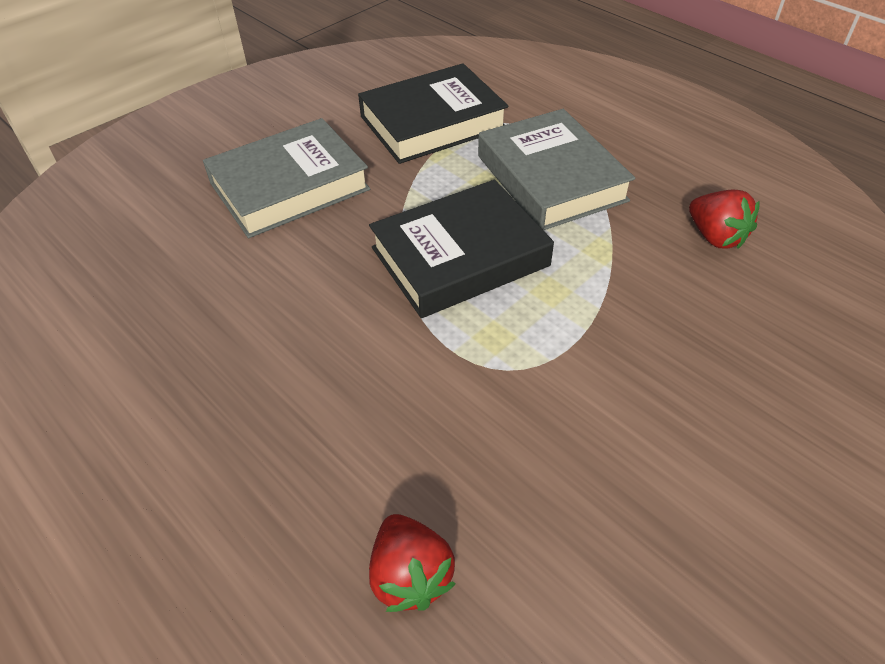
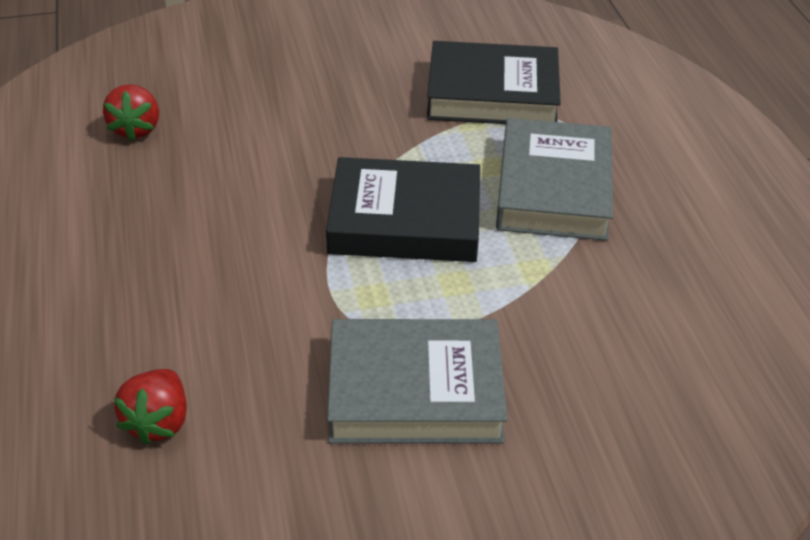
camera: 30 degrees right, 5 degrees down
grey book [203,118,370,238] -> grey book moved to [327,319,507,444]
red strawberry [689,189,759,249] -> red strawberry moved to [103,84,159,141]

